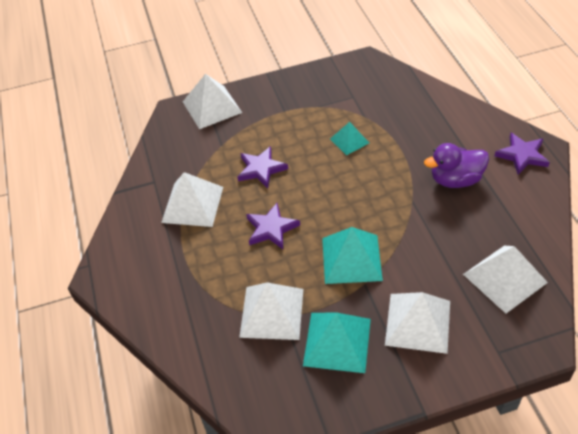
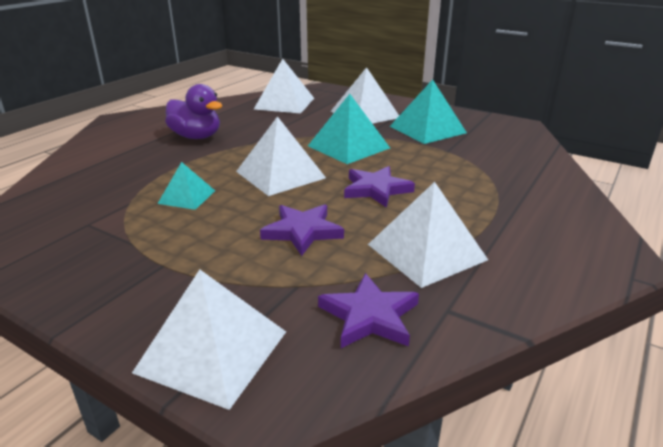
camera: 135 degrees left, 20 degrees down
white pyramid [239,282,303,340] -> white pyramid moved to [236,116,326,196]
purple star [494,133,550,175] -> purple star moved to [318,273,419,348]

